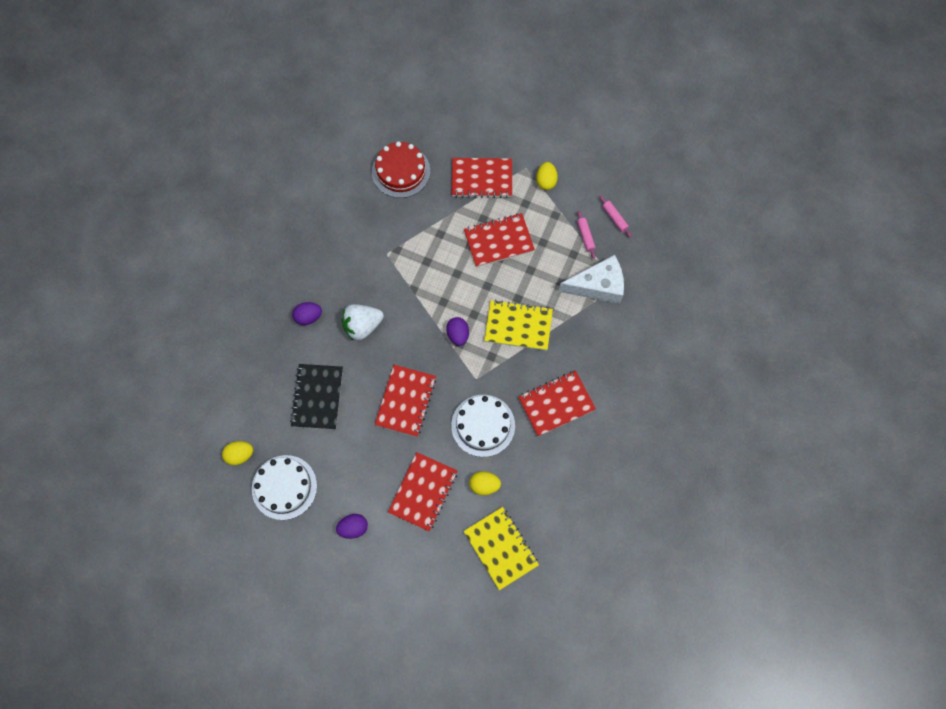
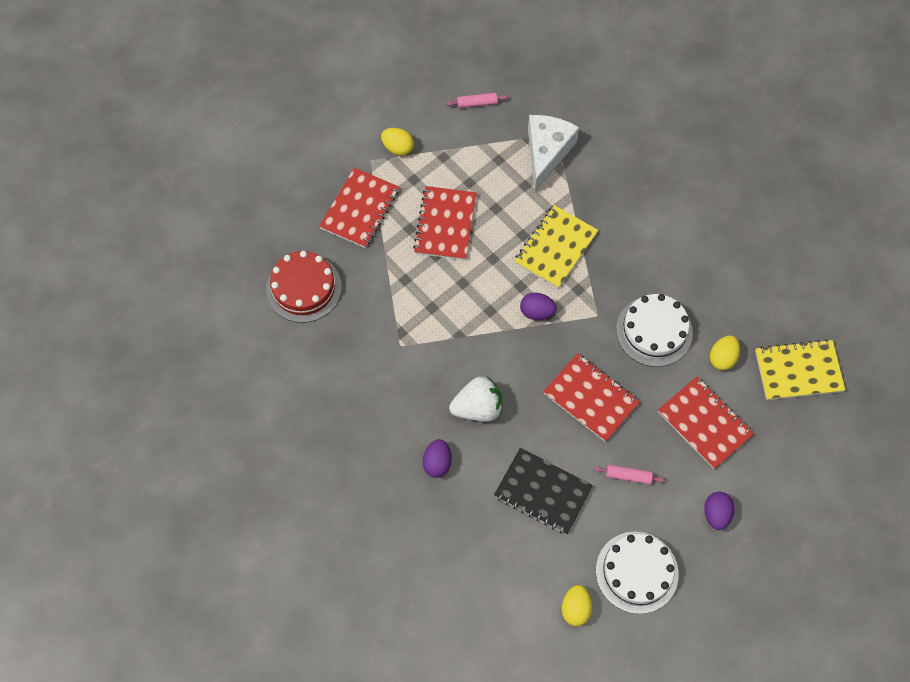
camera: 65 degrees left, 5 degrees down
white strawberry [342,304,384,340] -> white strawberry turned 105 degrees counterclockwise [449,376,502,422]
red notebook [518,370,596,436] -> none
pink rolling pin [577,211,596,259] -> pink rolling pin moved to [594,465,665,484]

